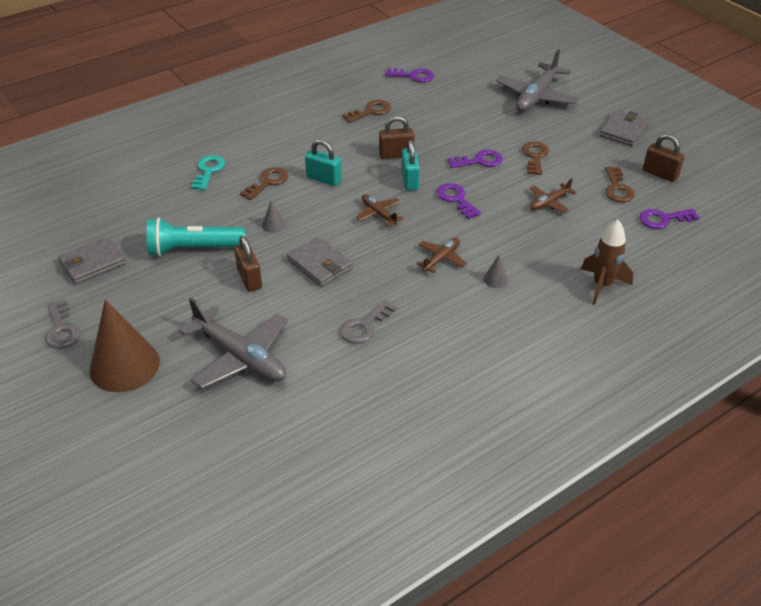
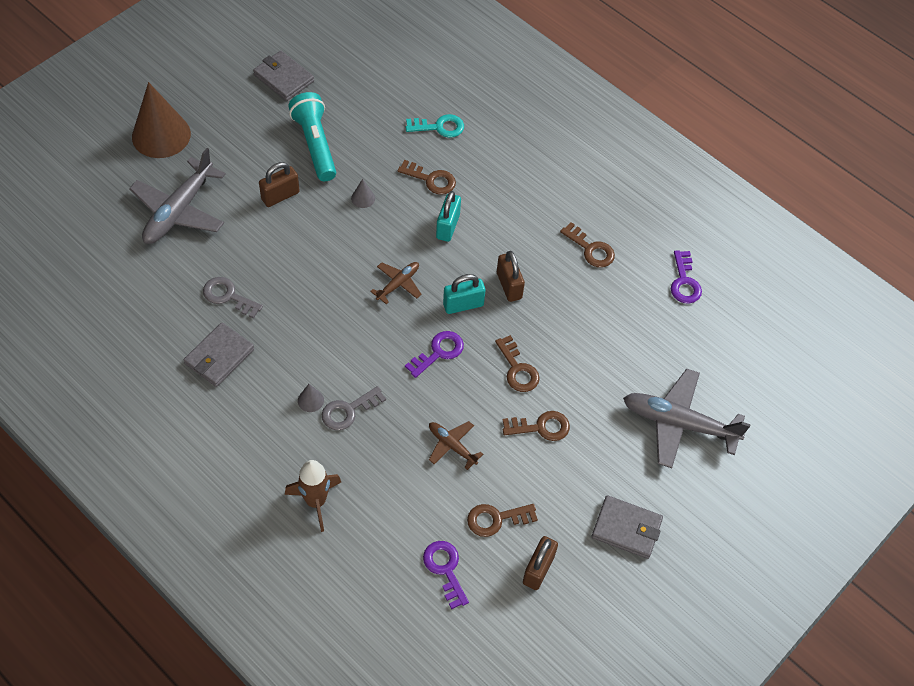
camera: 75 degrees right, 15 degrees up
grey key [45,300,81,349] -> grey key moved to [322,386,386,430]
grey wallet [287,237,353,287] -> grey wallet moved to [183,322,254,387]
brown plane [416,238,467,273] -> none
purple key [448,150,503,168] -> brown key [495,335,540,392]

